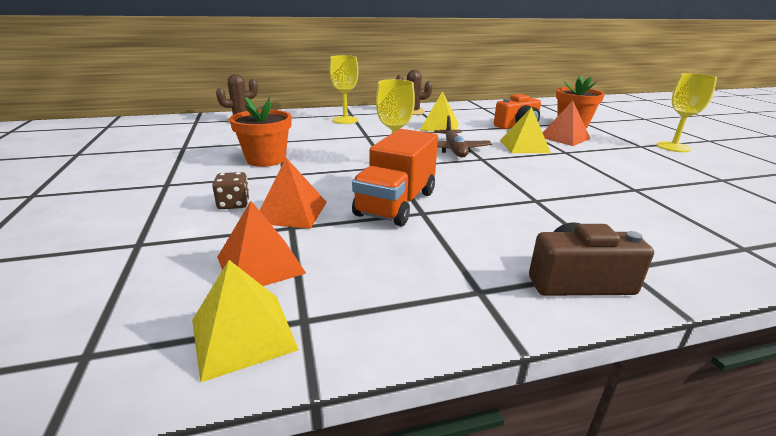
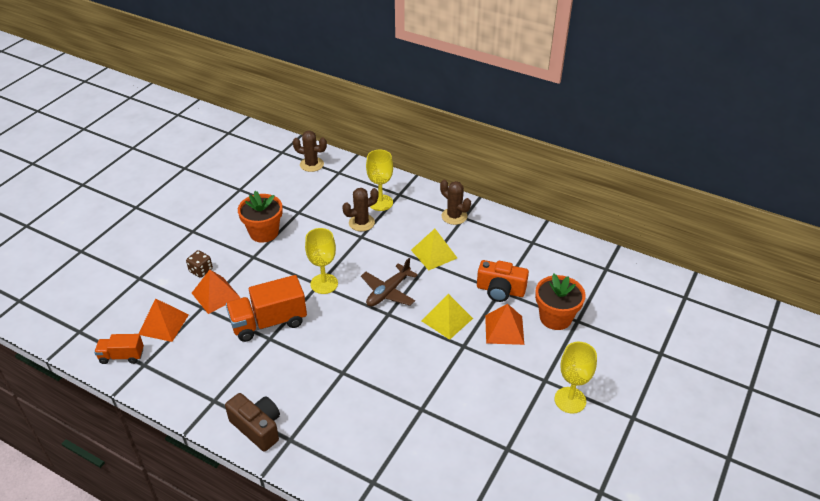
camera: 45 degrees right, 15 degrees up
yellow pyramid [192,260,299,383] -> orange truck [94,334,144,364]
none -> brown cactus [343,188,379,231]

